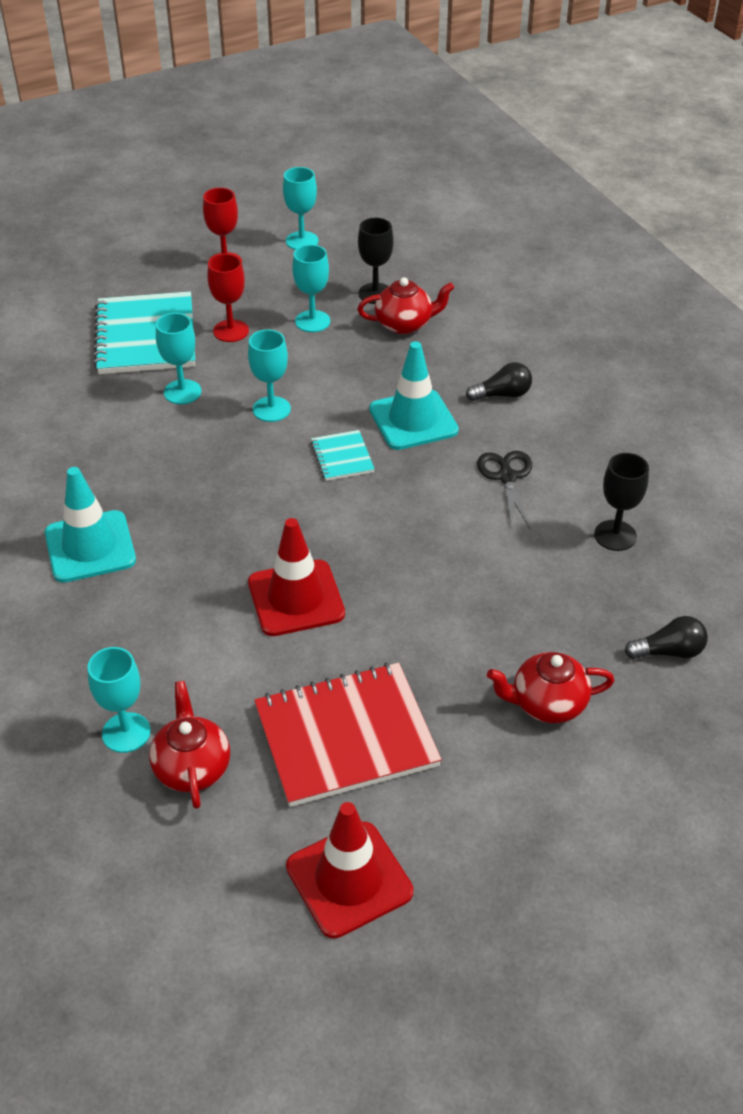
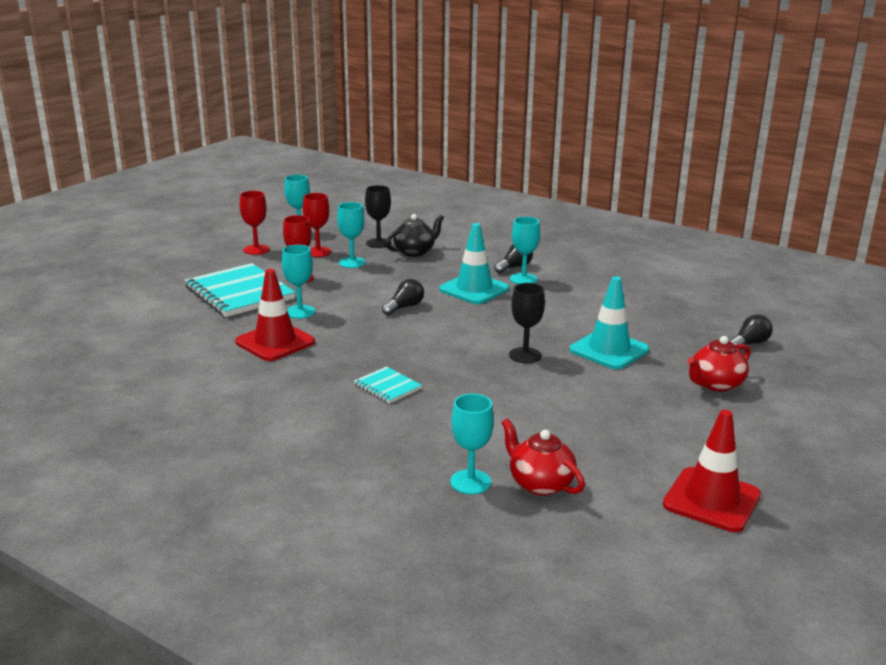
camera: 30 degrees left, 20 degrees down
turquoise traffic cone [45,467,136,583] -> turquoise traffic cone moved to [570,276,649,369]
turquoise goblet [248,330,291,422] -> turquoise goblet moved to [510,217,540,284]
red traffic cone [248,518,345,636] -> red traffic cone moved to [235,269,315,361]
red notebook [254,663,442,807] -> none
turquoise notebook [311,430,375,481] -> turquoise notebook moved to [354,367,422,403]
red teapot [357,277,454,334] -> black teapot [386,214,444,257]
black scissors [477,451,532,529] -> none
black goblet [594,453,649,551] -> black goblet moved to [509,283,545,363]
none -> red goblet [303,193,331,257]
none -> black light bulb [382,279,424,315]

